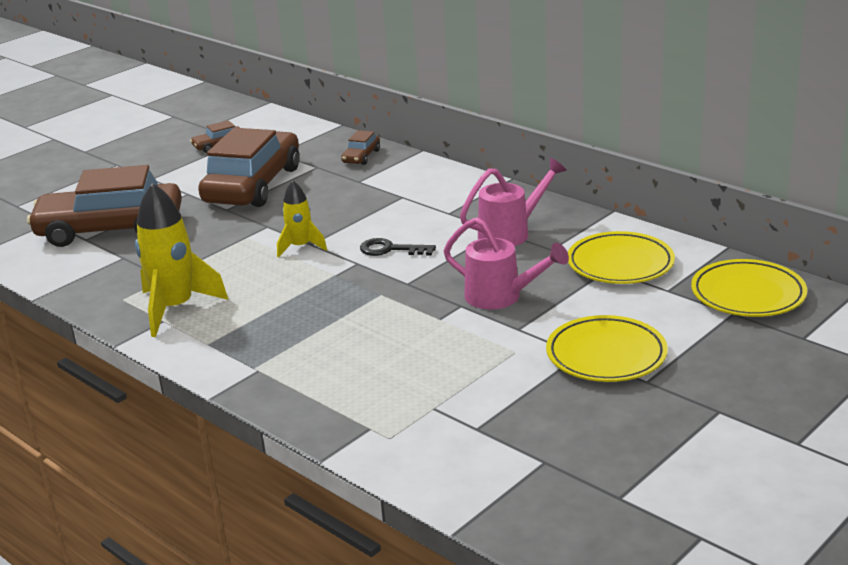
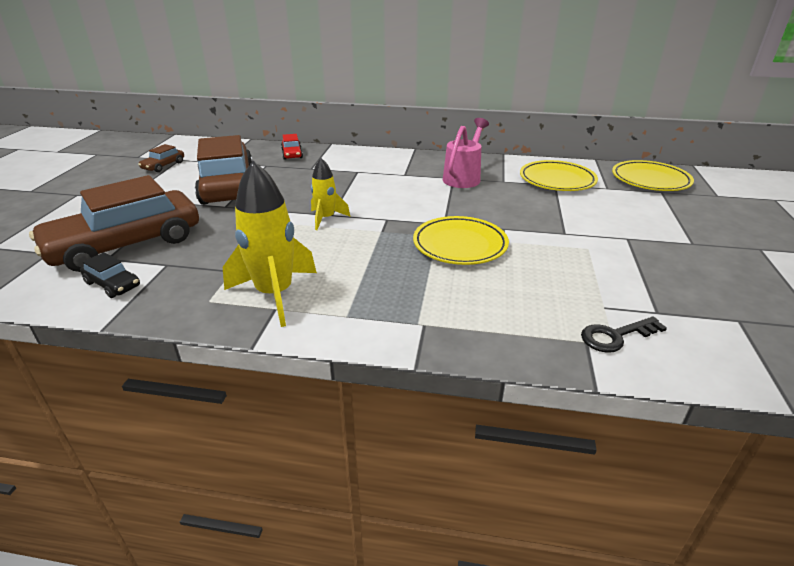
camera: 35 degrees left, 5 degrees up
brown car [341,130,380,165] -> red car [281,134,303,160]
black key [360,238,436,256] -> black key moved to [581,316,667,353]
pink watering can [443,217,569,309] -> none
yellow plate [546,315,668,382] -> yellow plate moved to [413,216,509,265]
none -> black car [80,252,140,298]

